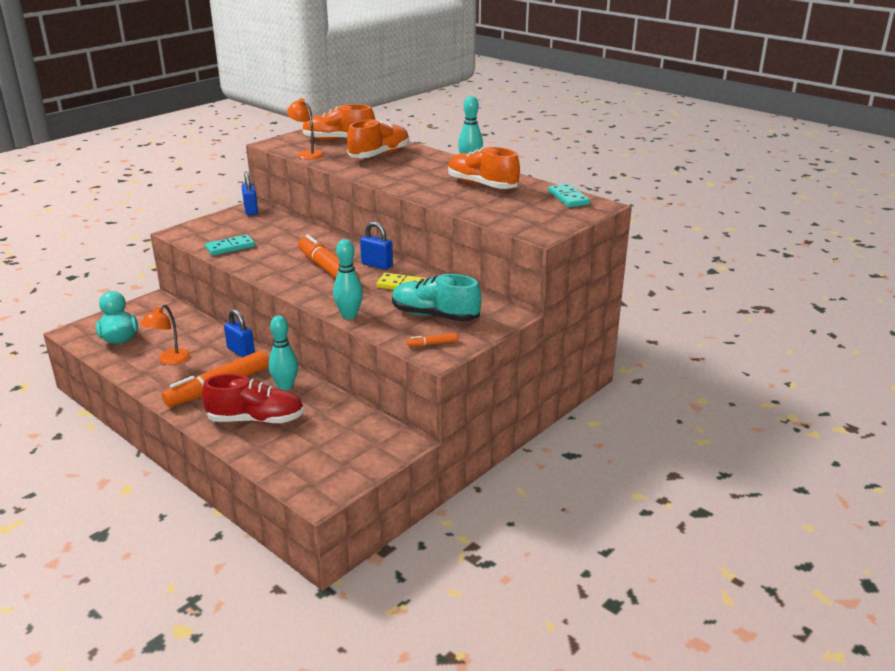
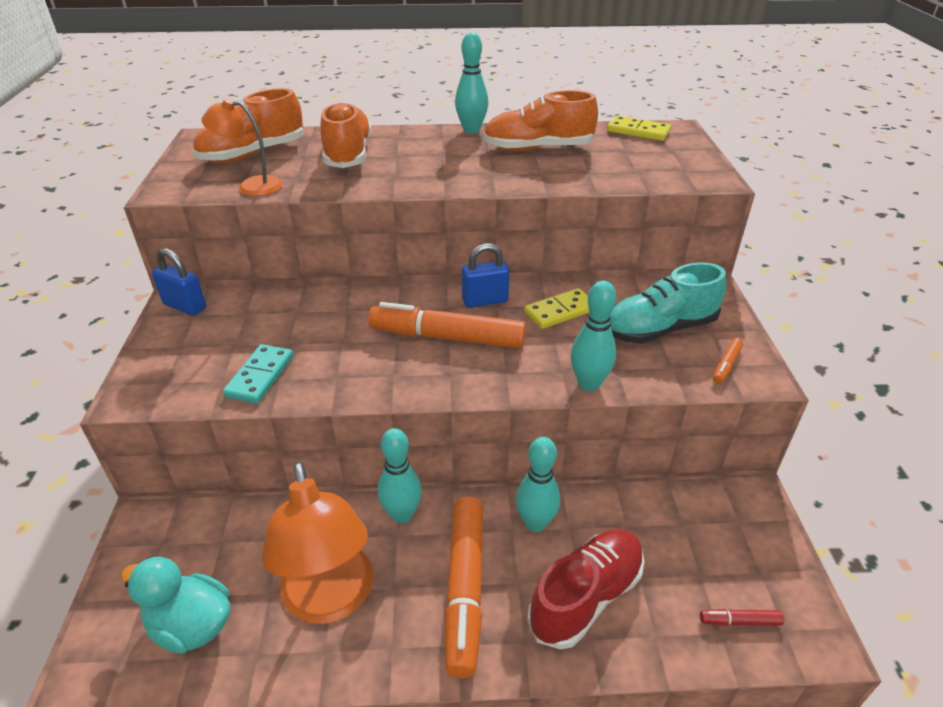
camera: 45 degrees left, 10 degrees up
orange lamp [141,304,190,365] -> orange lamp [262,461,373,624], size x1.77
blue padlock [224,309,255,358] -> turquoise bowling pin [378,428,422,523]
turquoise domino [548,184,590,207] -> yellow domino [607,116,671,141]
none -> red marker [700,609,784,626]

